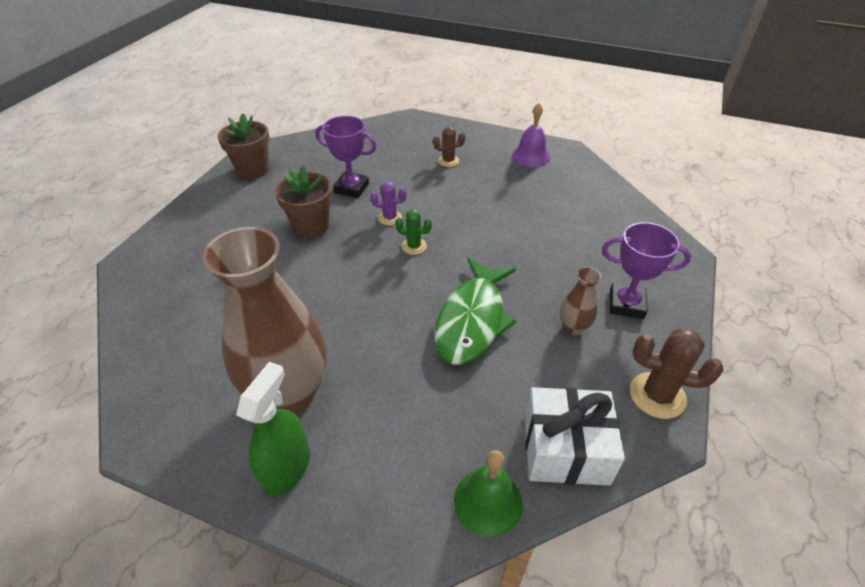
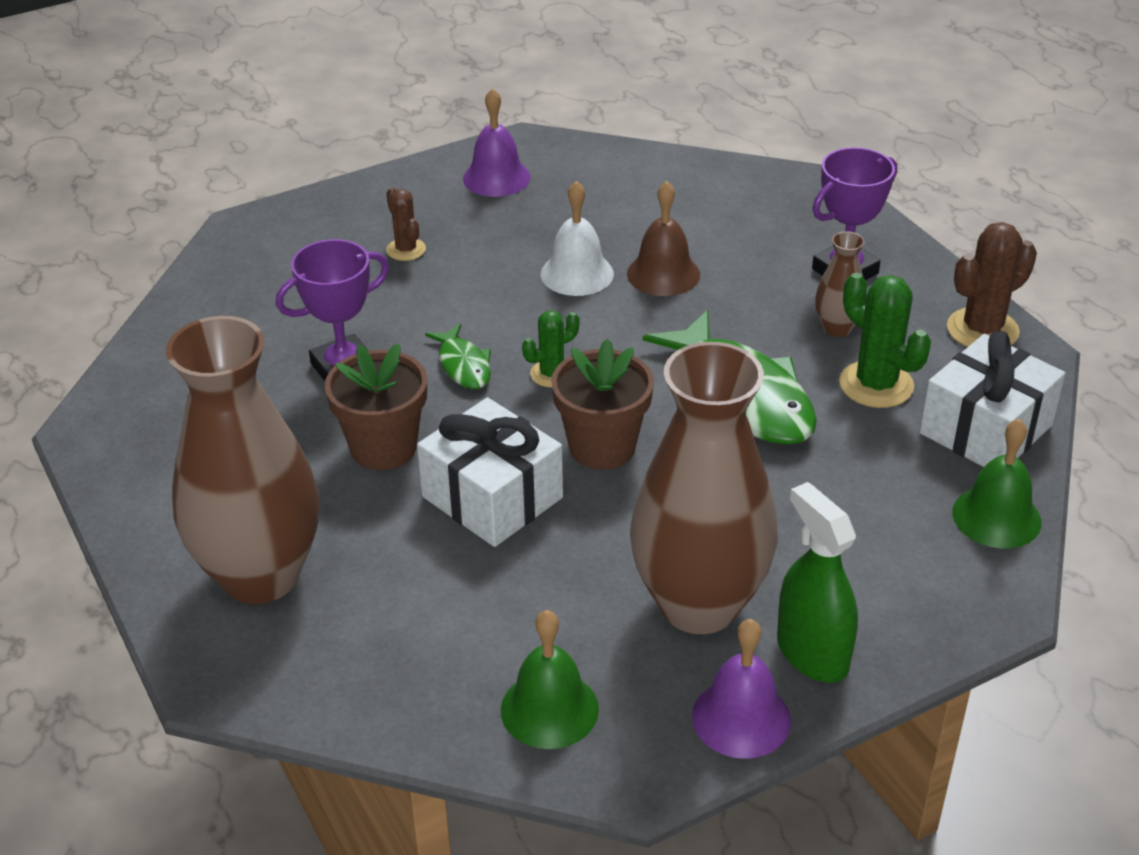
camera: 50 degrees left, 5 degrees down
brown flower pot [218,113,270,179] -> brown flower pot moved to [551,339,654,470]
purple cactus [371,181,407,225] -> green fish [425,324,491,389]
brown cactus [433,126,465,167] -> brown cactus turned 75 degrees counterclockwise [386,187,426,261]
none -> brown vase [166,316,319,604]
none -> white gift [417,397,563,547]
none -> green bell [501,610,599,749]
none -> white bell [541,181,614,296]
none -> brown bell [627,181,700,296]
none -> purple bell [692,619,791,759]
none -> green cactus [839,273,931,408]

